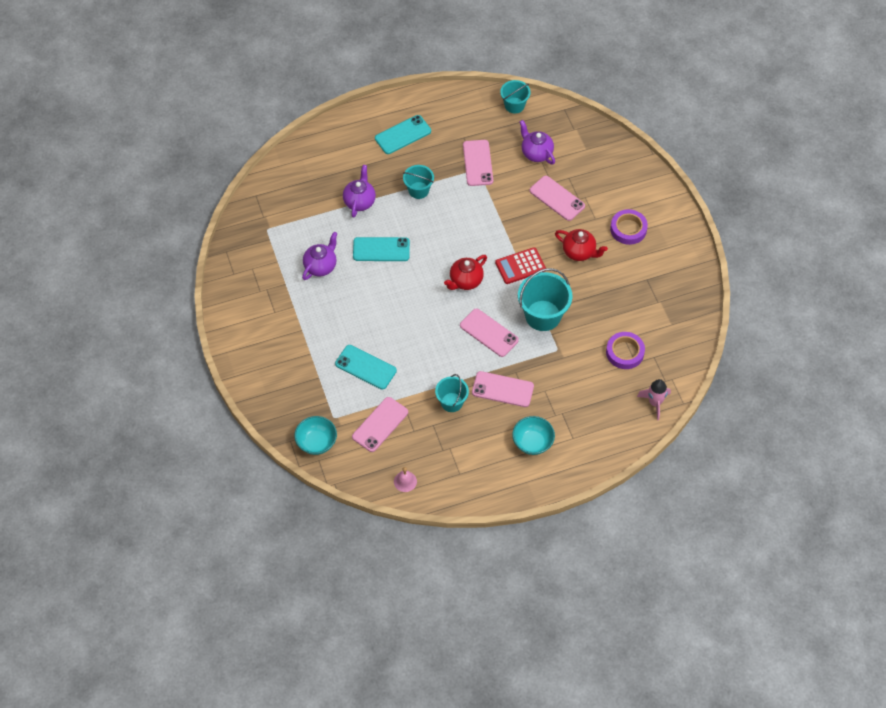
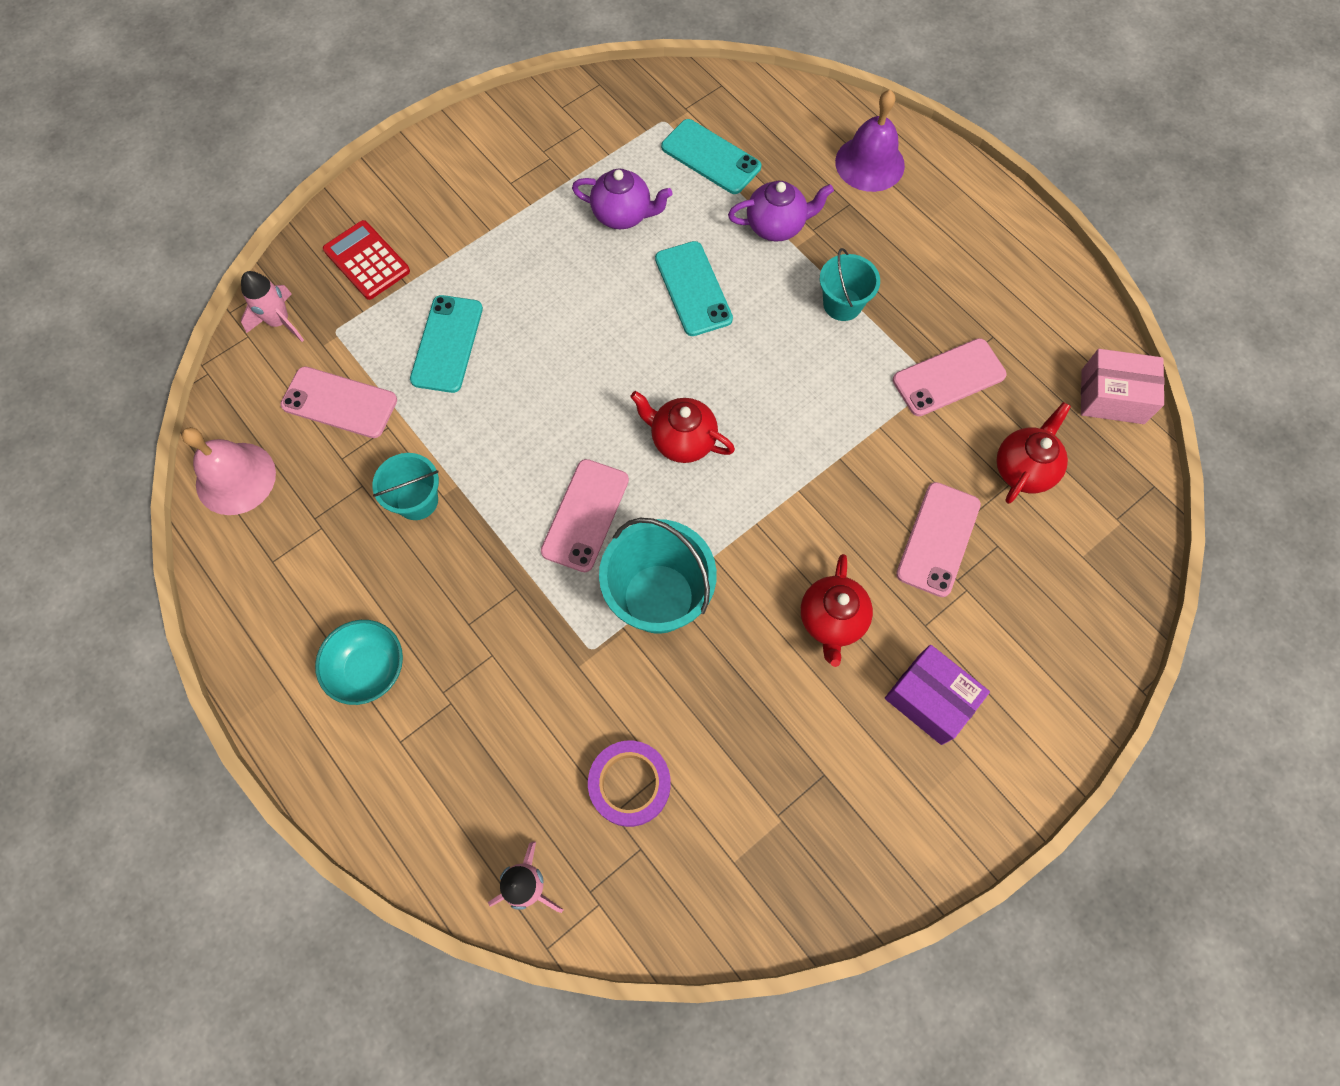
camera: 70 degrees right, 10 degrees up
turquoise bowl [294,416,337,455] -> pink rocket [241,271,304,342]
turquoise phone [375,115,431,154] -> turquoise phone moved to [661,119,761,194]
pink bell [394,467,417,492] -> pink bell [181,427,276,515], size x1.86
pink phone [472,371,534,407] -> none
red calculator [495,247,546,284] -> red calculator moved to [323,220,410,300]
turquoise bucket [500,80,531,114] -> pink box [1081,349,1164,424]
purple teapot [520,120,555,165] -> red teapot [997,402,1071,504]
purple tape [610,209,648,245] -> purple box [885,645,990,745]
none -> purple bell [835,90,905,192]

